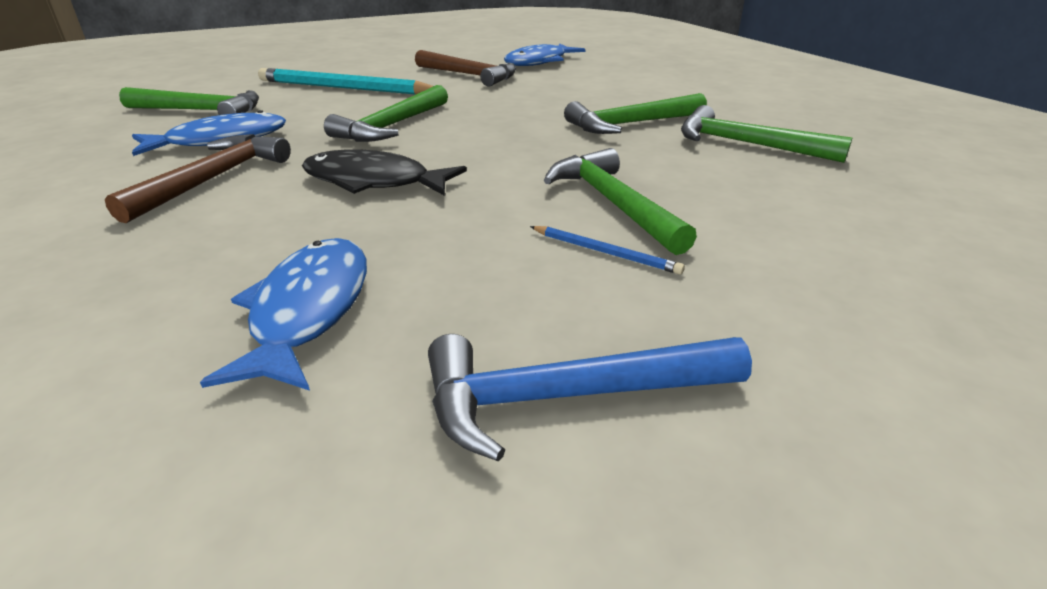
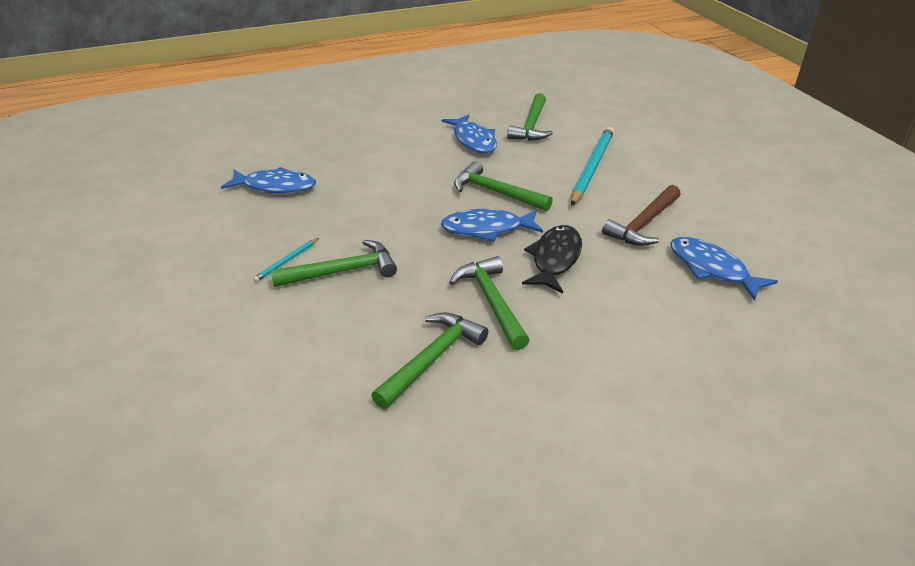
camera: 95 degrees right, 5 degrees up
brown hammer [105,134,291,223] -> none
black fish [302,150,467,196] -> black fish moved to [522,225,582,293]
blue hammer [428,334,752,462] -> none
blue pencil [530,226,685,275] -> turquoise pencil [253,238,319,282]
none -> blue fish [441,209,543,242]

